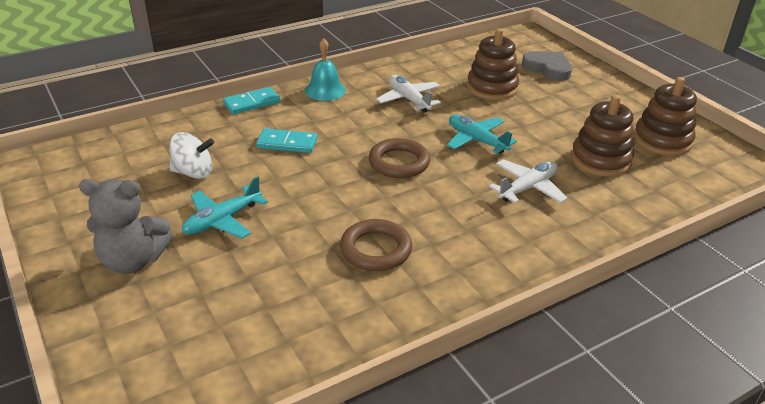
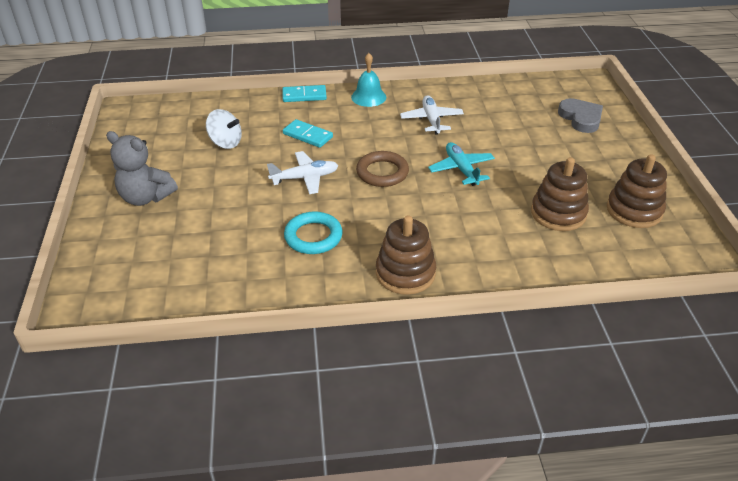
camera: 25 degrees right, 5 degrees up
turquoise plane [182,176,268,239] -> none
brown ring [340,219,412,271] -> turquoise ring [284,211,343,254]
brown stacking toy [467,28,519,100] -> brown stacking toy moved to [376,216,436,295]
white plane [489,159,567,203] -> white plane moved to [267,151,338,194]

